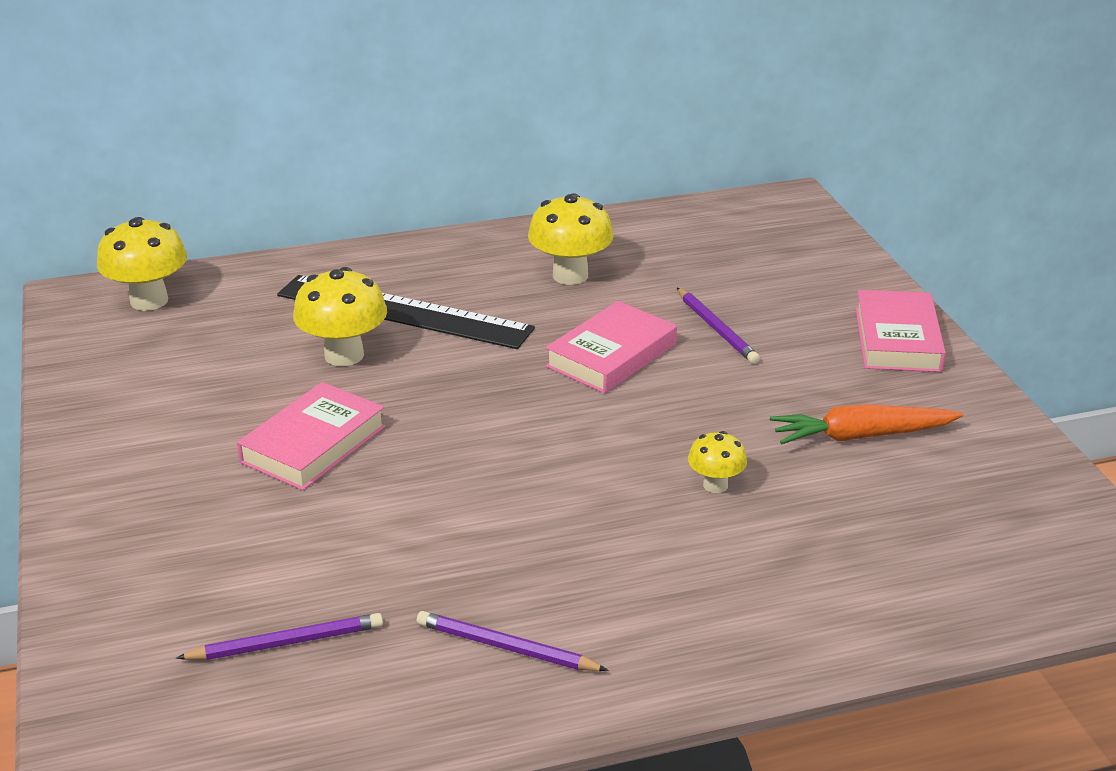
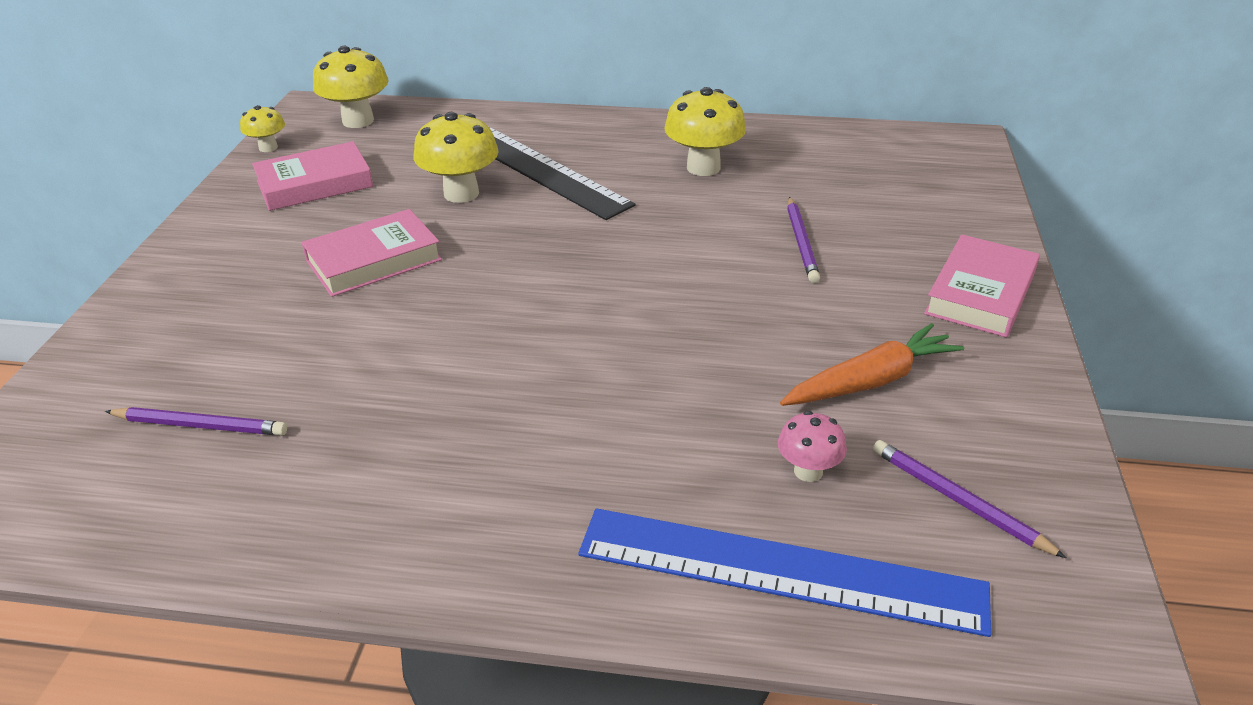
camera: 25 degrees right, 5 degrees up
purple pencil [417,611,608,671] -> purple pencil moved to [873,440,1066,558]
pink book [545,301,677,394] -> pink book moved to [252,141,373,211]
yellow mushroom [688,431,747,493] -> yellow mushroom moved to [240,105,285,152]
orange carrot [770,404,964,444] -> orange carrot turned 135 degrees clockwise [780,323,964,406]
none -> blue ruler [578,508,991,637]
none -> pink mushroom [778,411,847,482]

